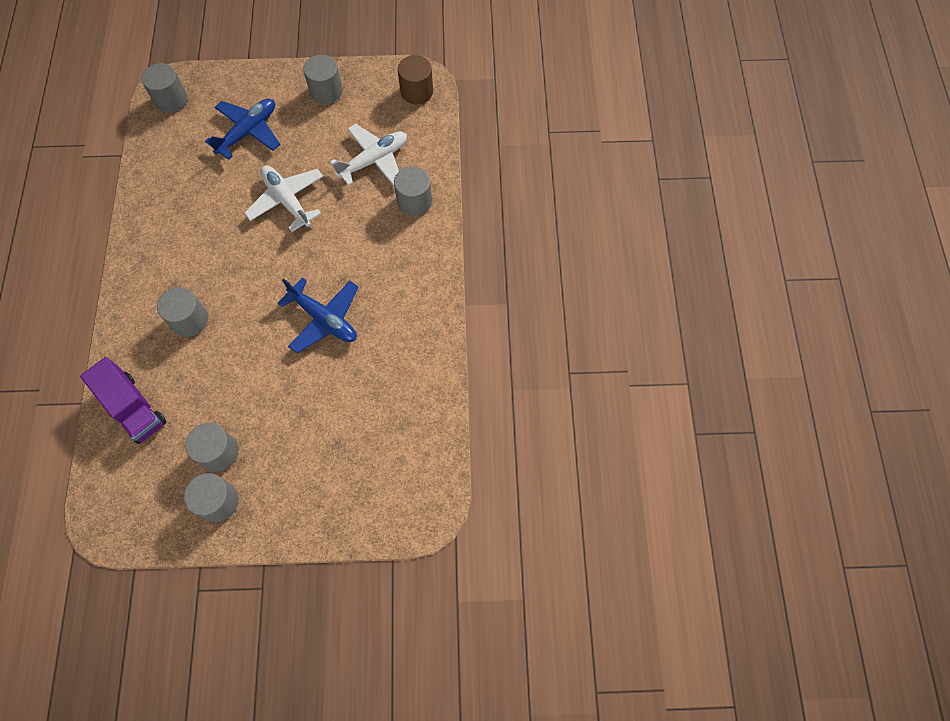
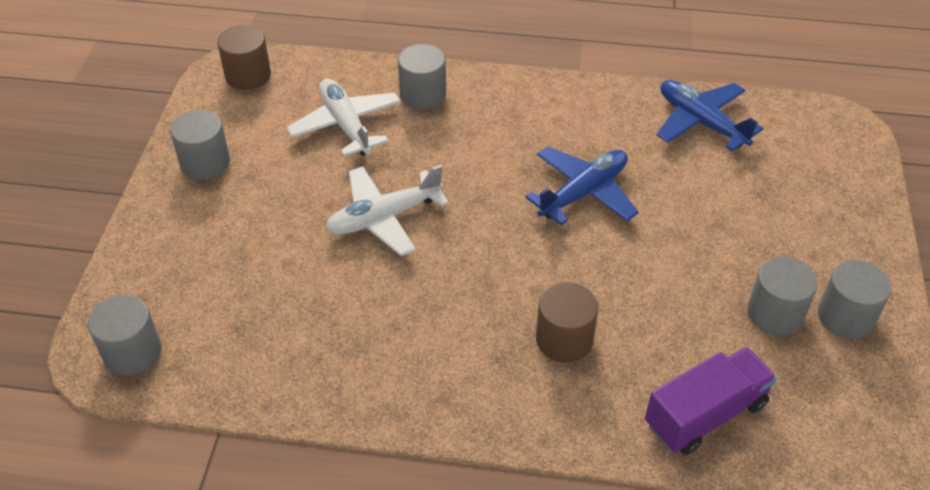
camera: 80 degrees left, 20 degrees down
grey cylinder [157,287,208,337] -> brown cylinder [536,282,598,363]
blue plane [205,99,280,160] -> blue plane moved to [657,80,763,151]

